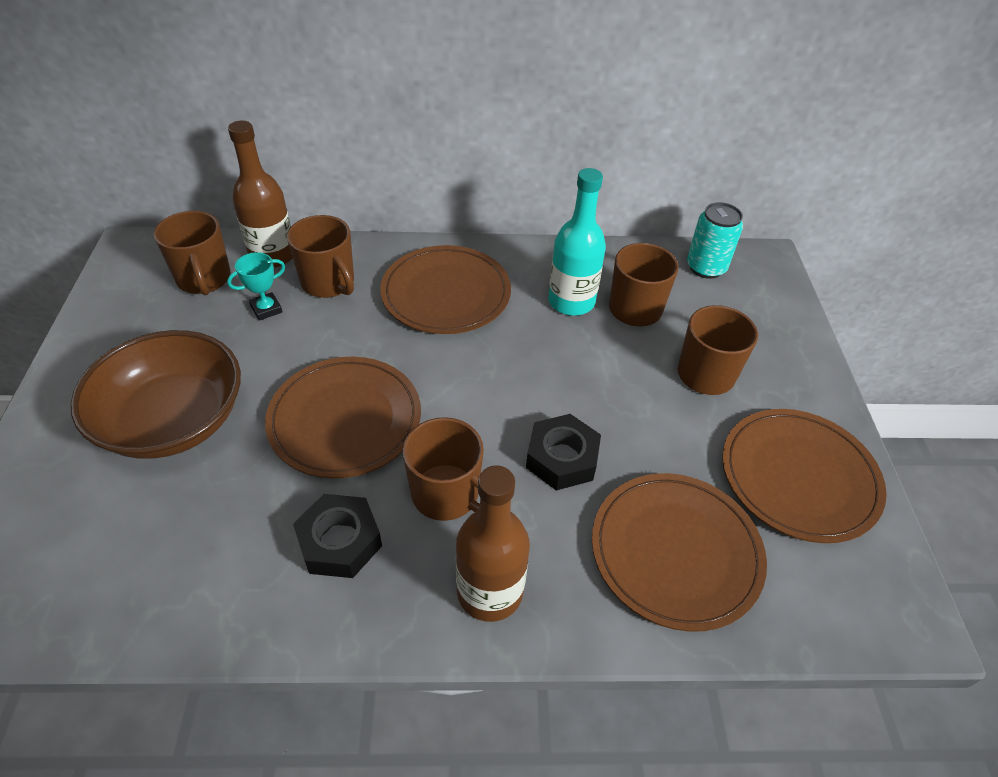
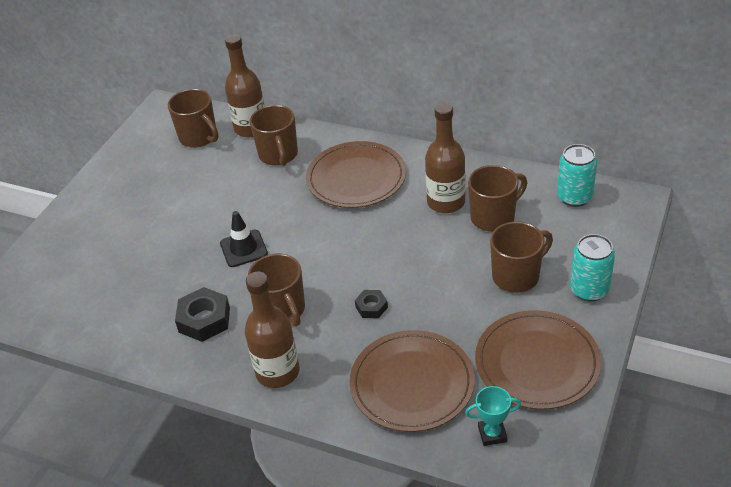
camera: 30 degrees right, 5 degrees down
brown bowl [71,330,241,459] -> none
brown mug [154,211,231,295] -> brown mug turned 45 degrees counterclockwise [168,89,218,148]
turquoise trophy [227,252,285,321] -> turquoise trophy moved to [465,386,521,446]
brown plate [265,357,421,478] -> black traffic cone [220,211,268,267]
black nut [526,414,601,490] -> black nut [355,290,388,318], size x0.57
turquoise bottle [548,168,606,316] -> brown bottle [425,103,466,213]
none -> turquoise can [570,234,615,301]

